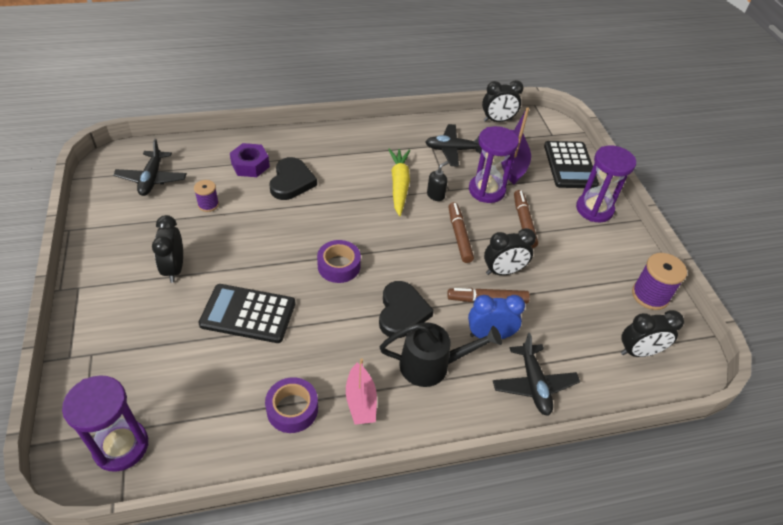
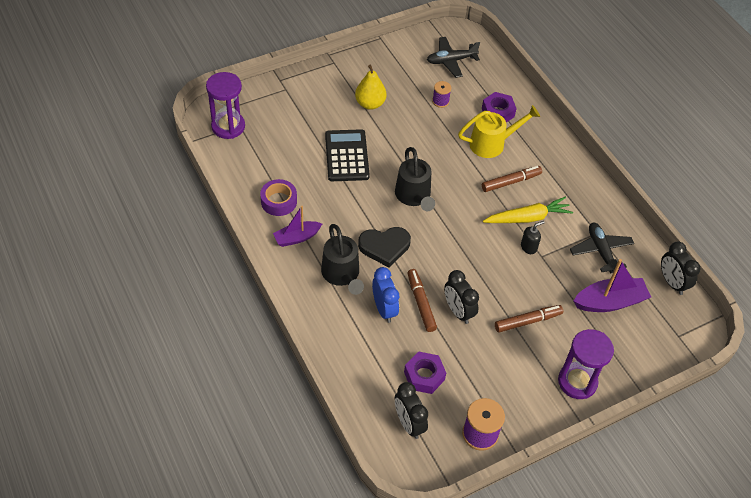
camera: 75 degrees right, 5 degrees up
black clock [152,215,183,283] -> yellow pear [355,65,386,110]
black heart [270,157,317,200] -> yellow watering can [458,105,540,158]
purple tape [317,240,361,283] -> black watering can [395,147,435,211]
pink boat [346,358,377,425] -> purple boat [273,206,322,247]
black soap dispenser [427,161,449,201] -> black soap dispenser turned 60 degrees counterclockwise [521,221,545,254]
brown marker [448,202,474,263] -> brown marker moved to [482,166,542,192]
purple hourglass [469,126,519,203] -> none
black plane [493,333,580,416] -> none
black calculator [544,141,599,188] -> none
none -> purple nut [404,351,446,394]

